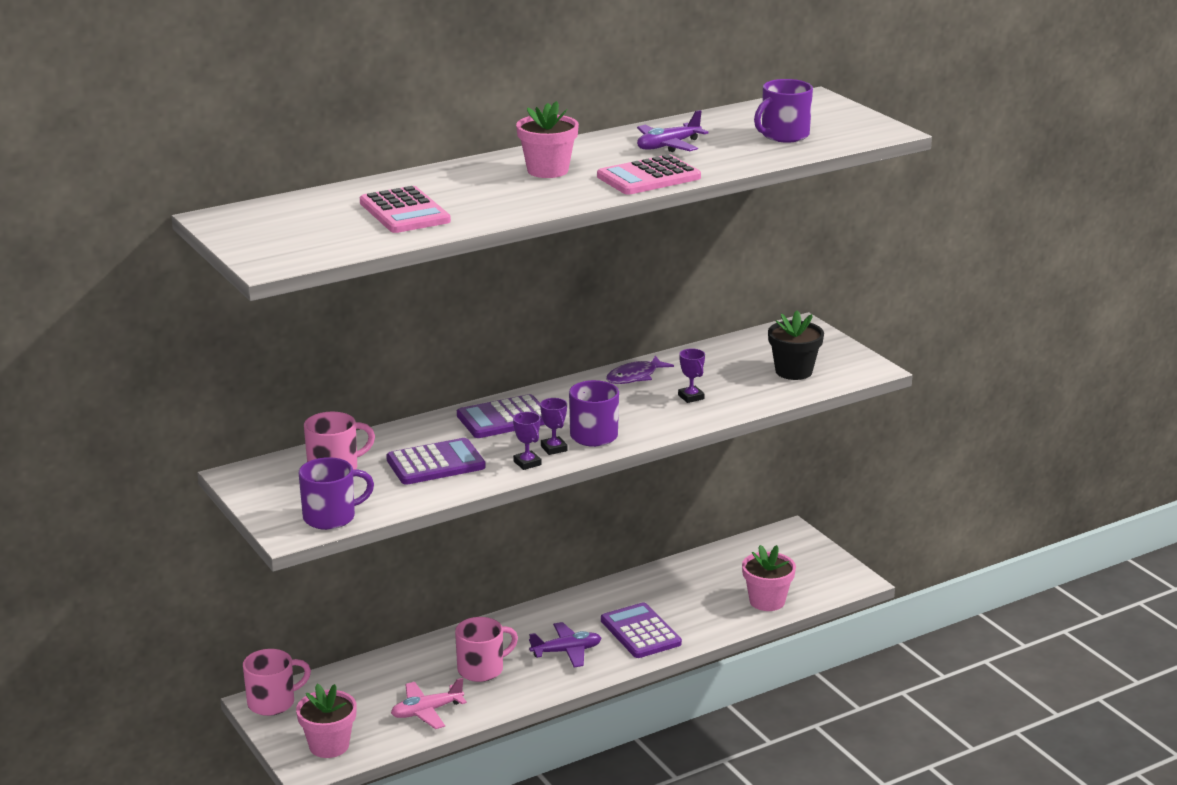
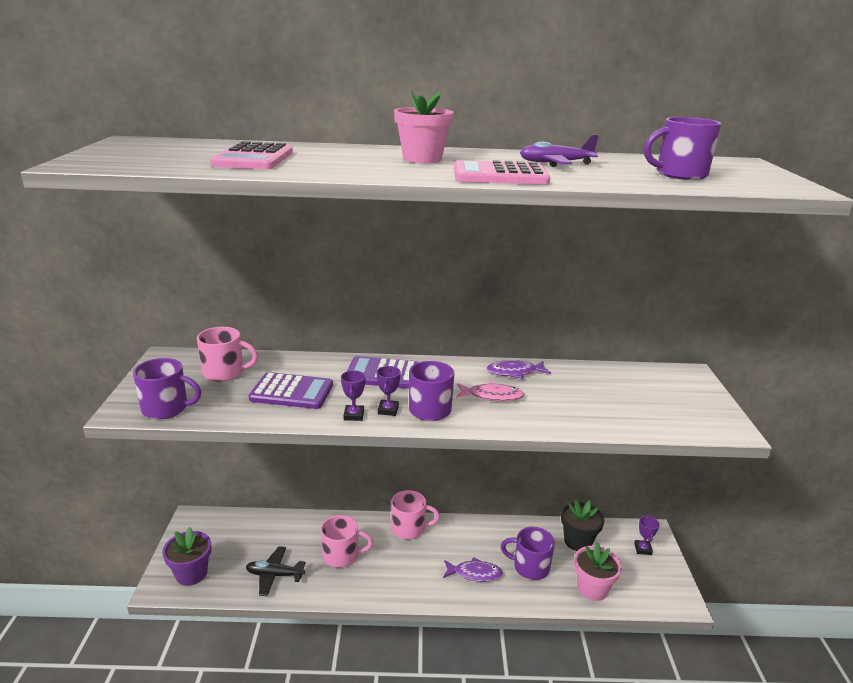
camera: 30 degrees right, 0 degrees up
pink mug [243,649,311,716] -> pink mug moved to [391,490,440,539]
pink flower pot [296,684,357,758] -> purple flower pot [162,527,211,586]
pink plane [391,678,467,729] -> black plane [246,546,306,596]
purple plane [529,622,601,667] -> none
purple calculator [601,602,682,658] -> purple fish [443,557,503,582]
purple trophy [678,349,705,403] -> purple trophy moved to [634,515,660,555]
black flower pot [768,310,824,380] -> black flower pot moved to [561,499,604,551]
none -> pink fish [456,382,524,402]
none -> purple mug [501,527,555,580]

